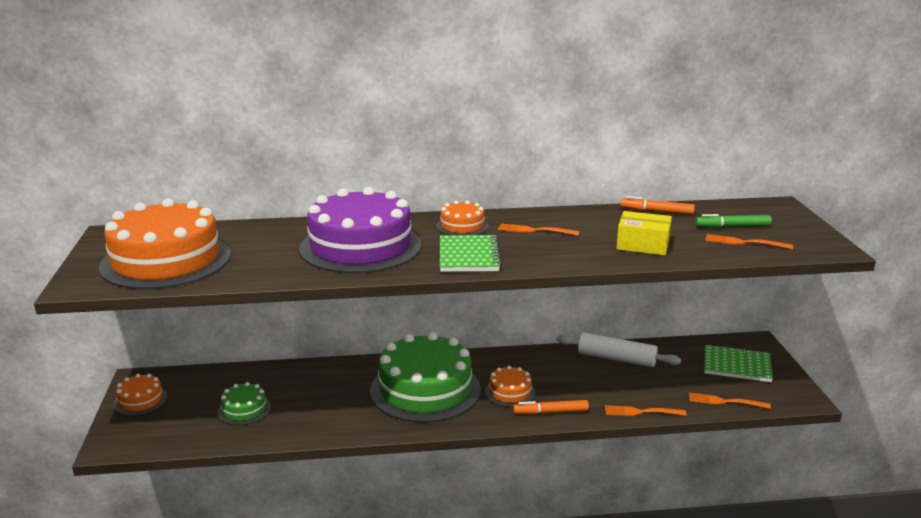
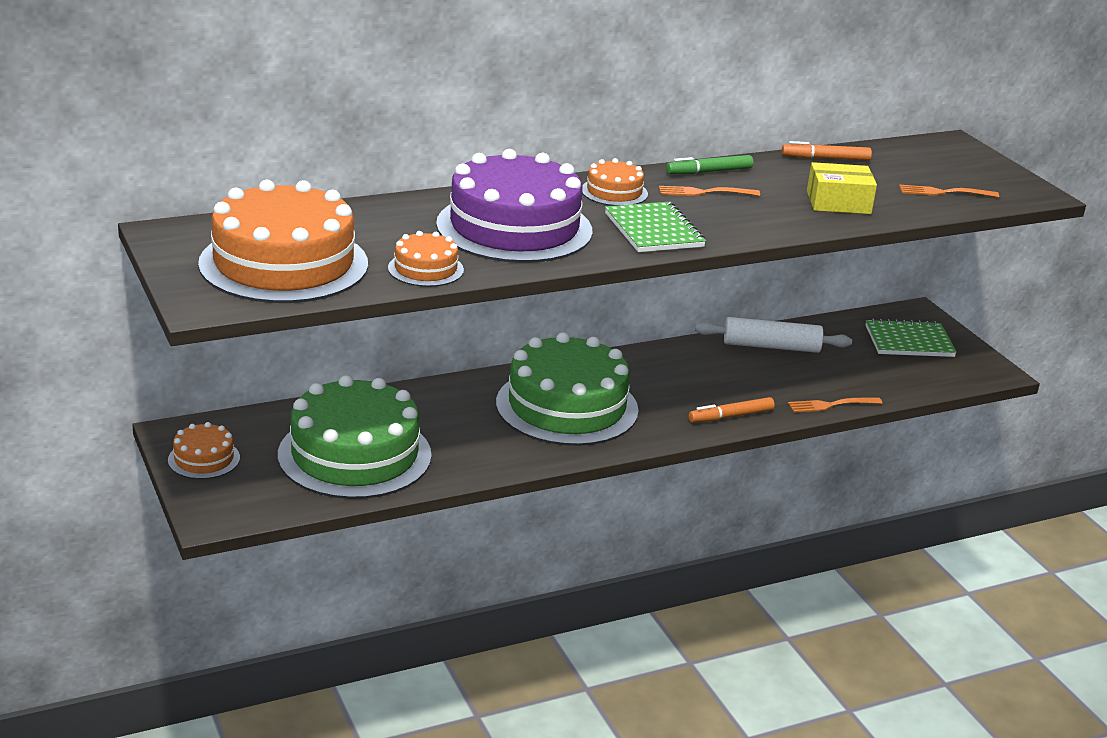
camera: 20 degrees left, 5 degrees up
green cake [218,382,271,425] -> green cake [278,375,432,499], size x2.20
orange cake [485,366,535,407] -> orange cake moved to [388,231,464,287]
orange fork [689,393,771,409] -> none
green marker [695,214,772,228] -> green marker moved to [666,155,753,174]

